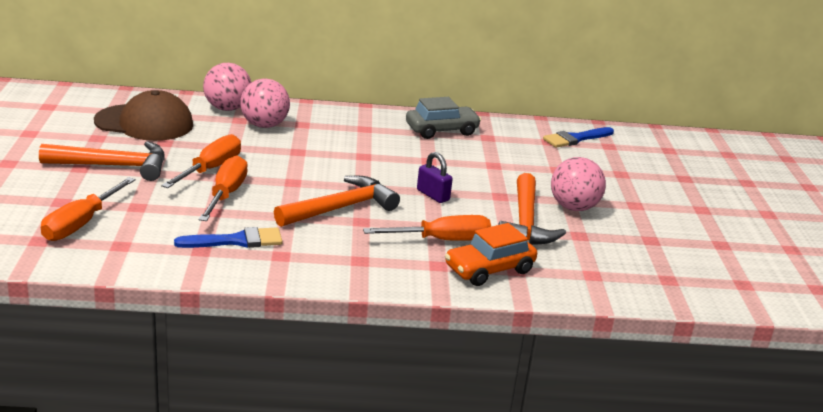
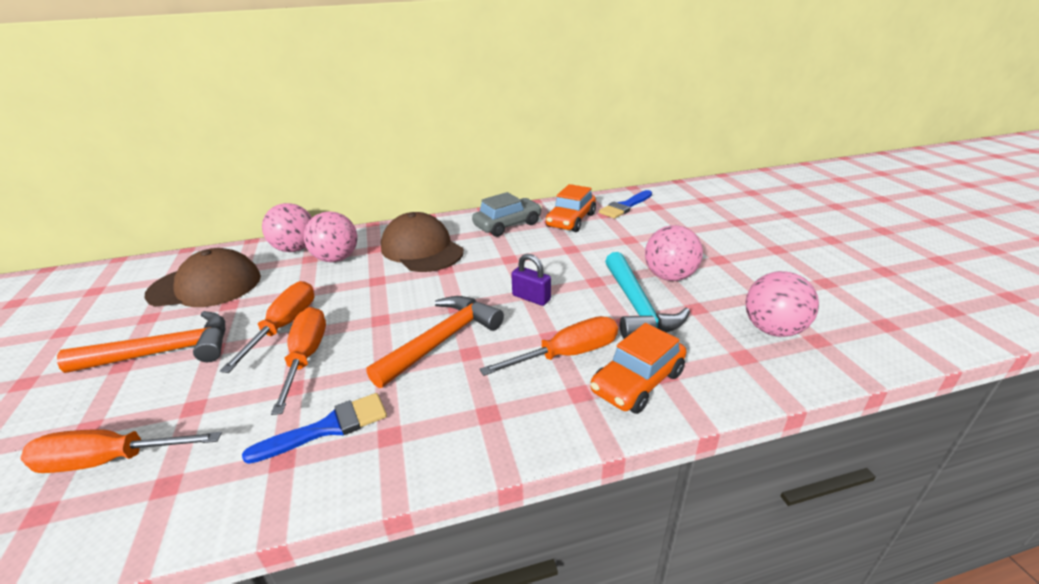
camera: 10 degrees left, 5 degrees up
orange screwdriver [41,177,135,241] -> orange screwdriver turned 75 degrees clockwise [20,429,222,473]
orange hammer [498,173,566,245] -> turquoise hammer [605,252,690,339]
none -> brown cap [381,212,464,272]
none -> orange car [545,184,596,232]
none -> pink ball [745,271,819,337]

